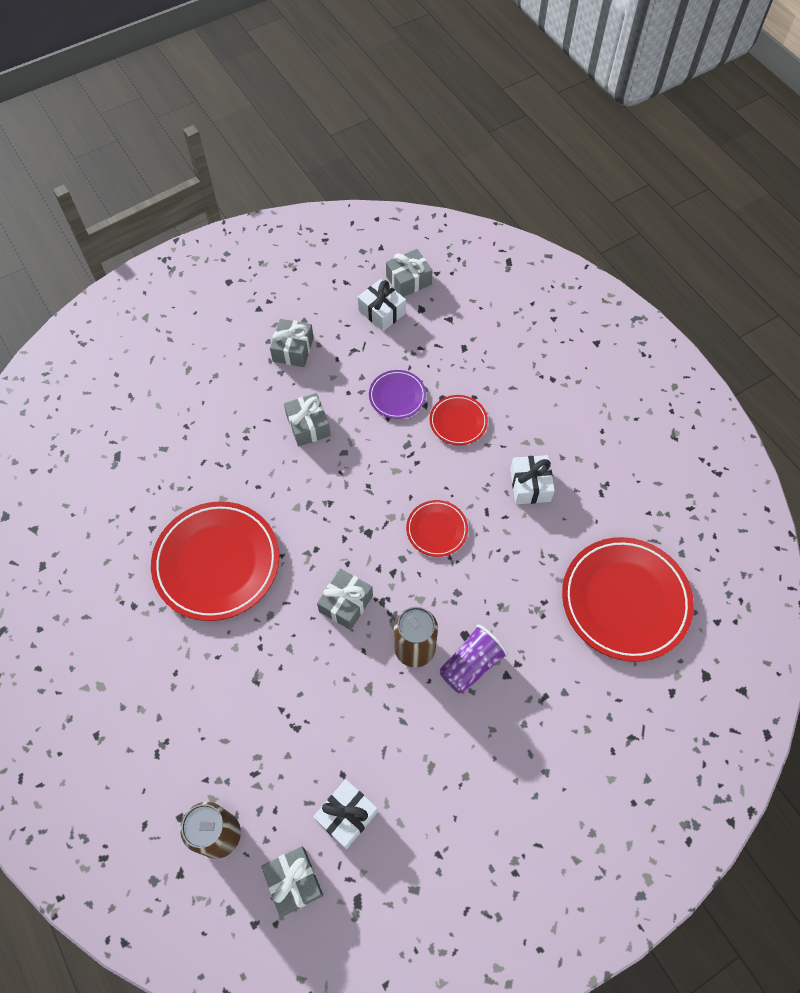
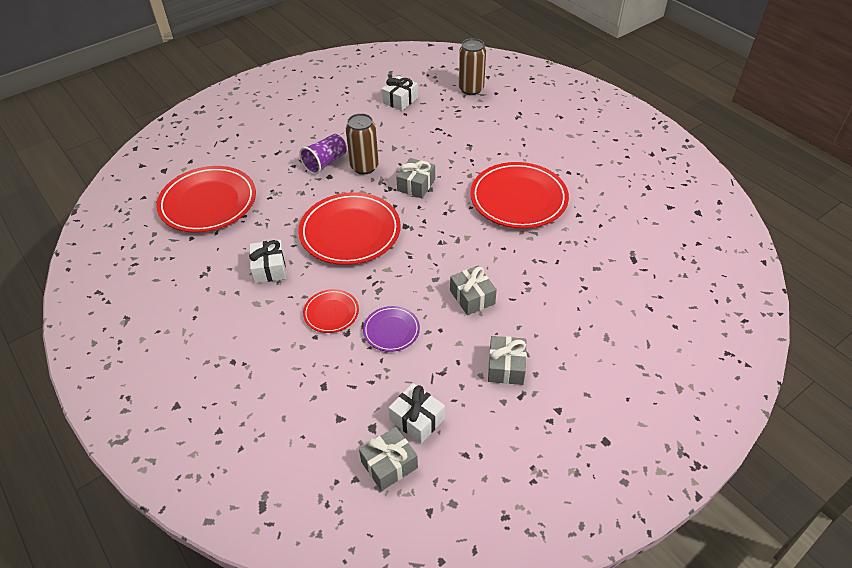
camera: 175 degrees right, 15 degrees down
grey gift [261,846,323,916] -> none
red plate [406,500,468,557] -> red plate [298,192,401,265], size x2.02

